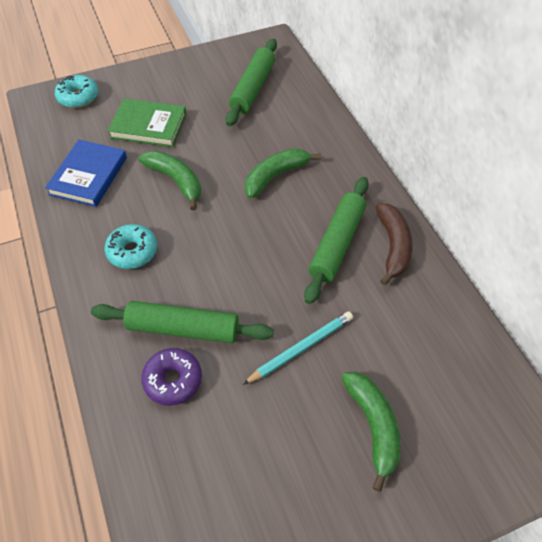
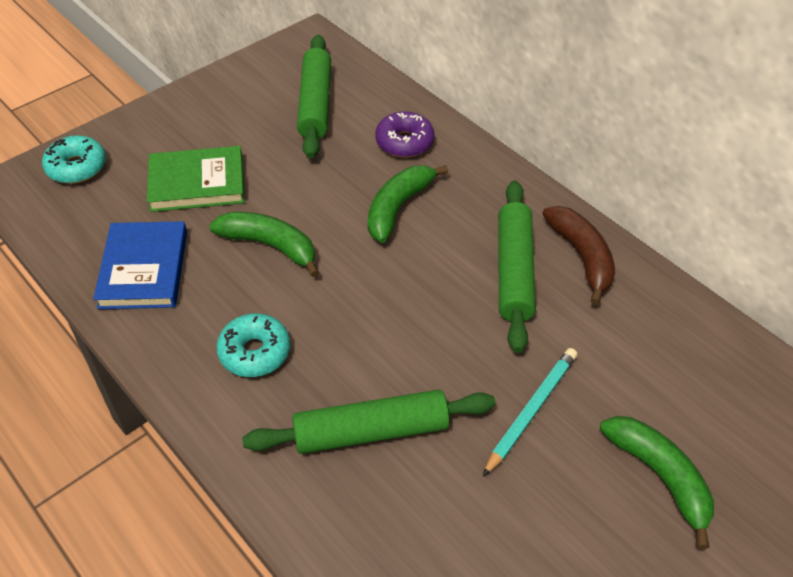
camera: 20 degrees left, 5 degrees down
purple donut [141,348,202,406] -> purple donut moved to [375,111,435,158]

